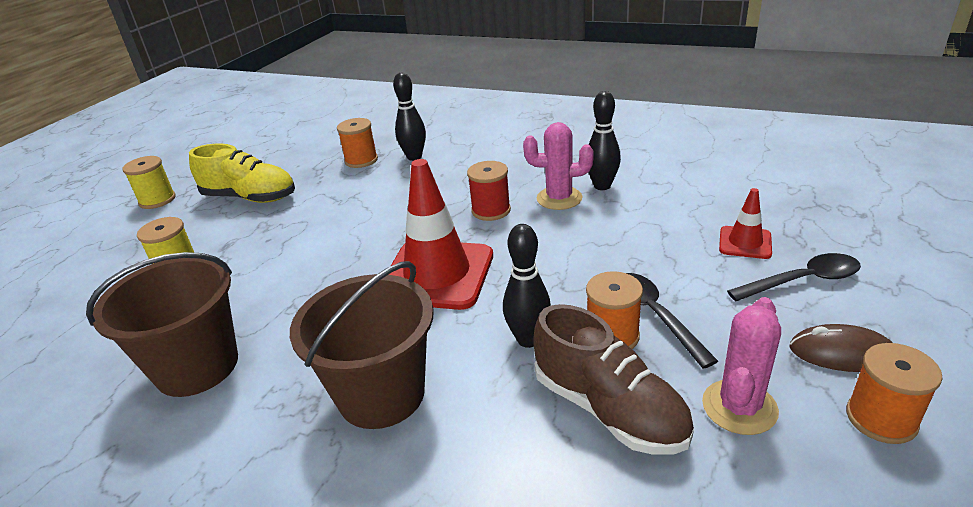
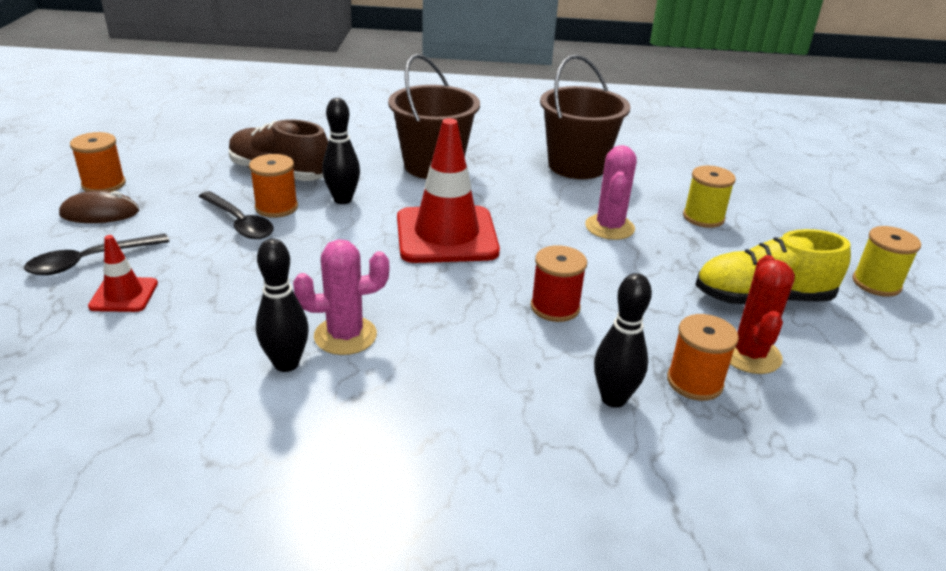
camera: 155 degrees right, 0 degrees up
red spool [467,161,511,221] -> red spool moved to [531,245,587,322]
pink cactus [702,297,781,435] -> pink cactus moved to [585,145,637,240]
none -> red cactus [730,255,795,374]

